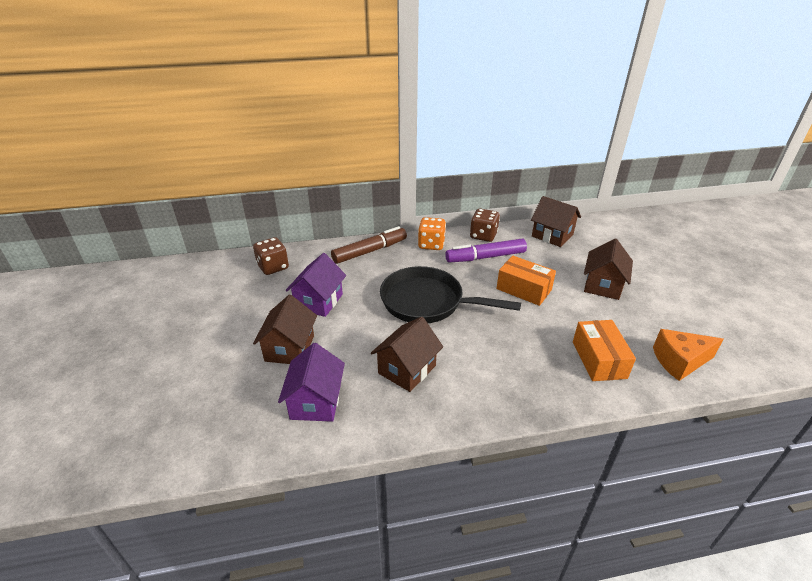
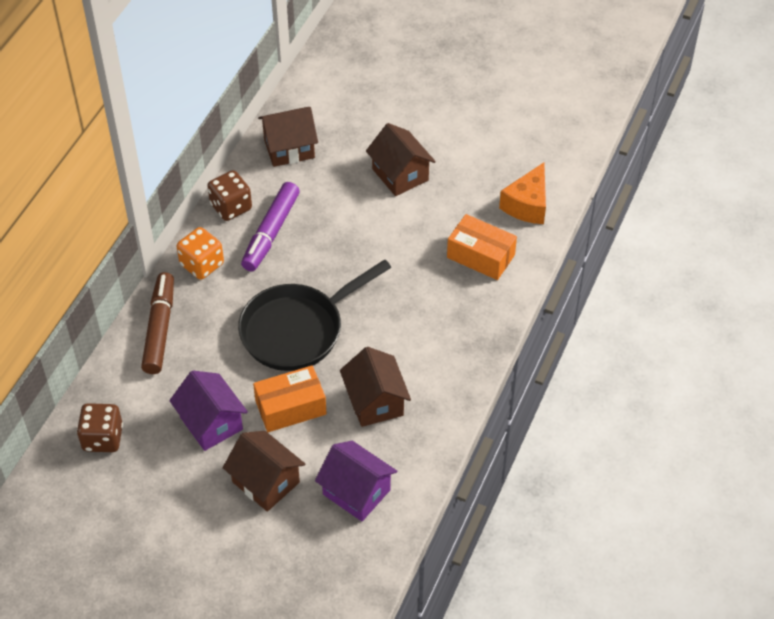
camera: 55 degrees left, 15 degrees up
orange box [496,256,556,306] -> orange box moved to [253,365,327,432]

